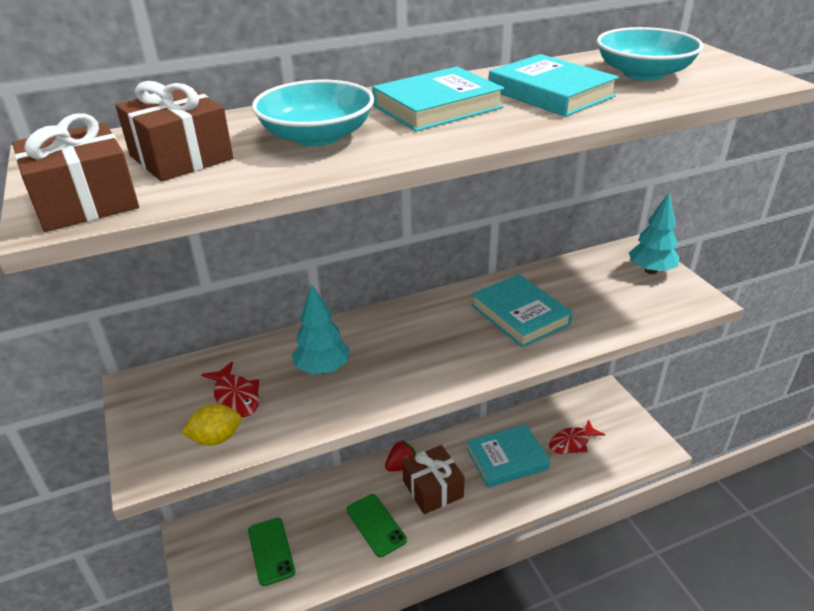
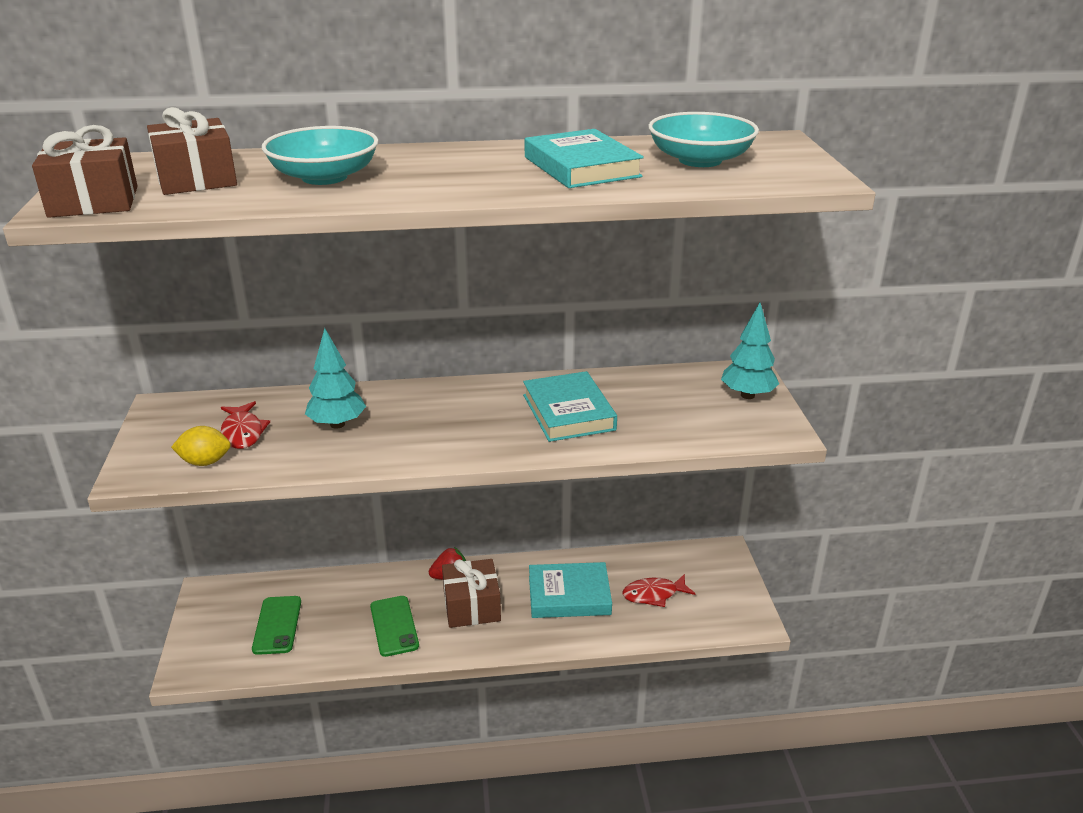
camera: 15 degrees right, 5 degrees down
turquoise book [372,67,505,131] -> none

